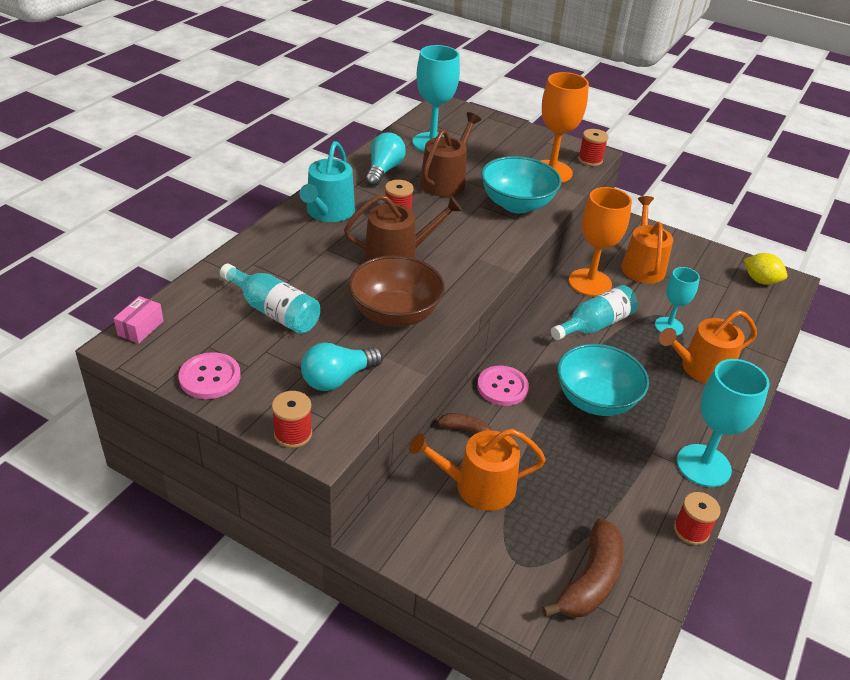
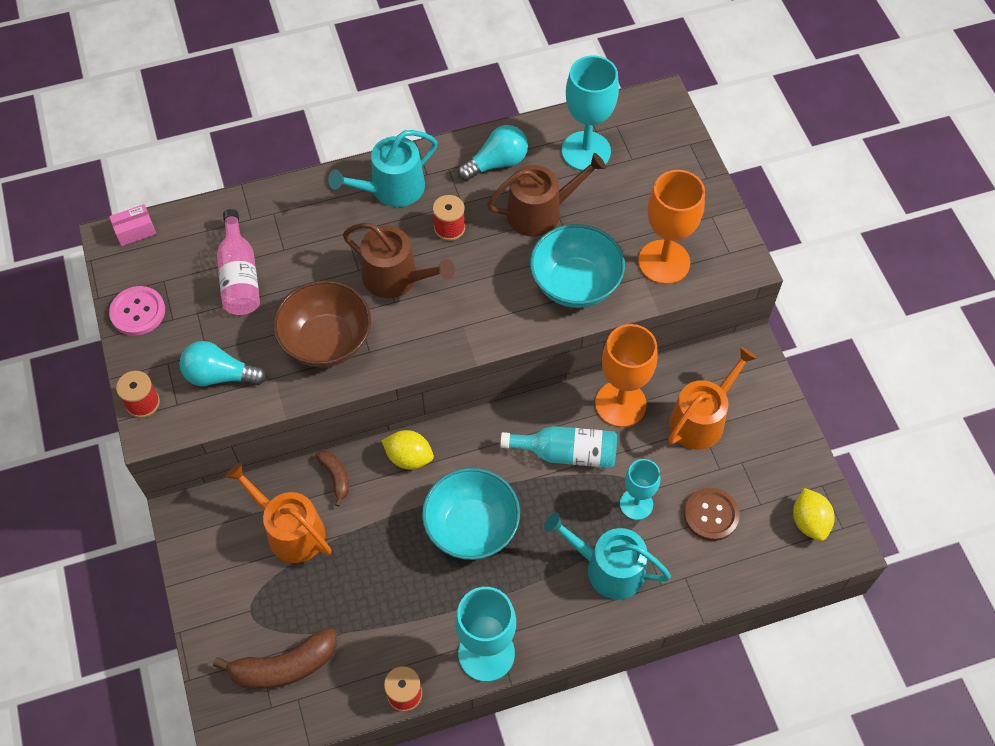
camera: 45 degrees right, 20 degrees up
turquoise bottle [220,264,320,334] -> pink bottle [217,209,260,315]
pink button [477,366,529,406] -> yellow lemon [381,430,434,470]
red spool [578,129,608,166] -> none
orange watering can [659,310,757,384] -> turquoise watering can [544,513,671,599]
none -> brown button [684,488,740,541]

